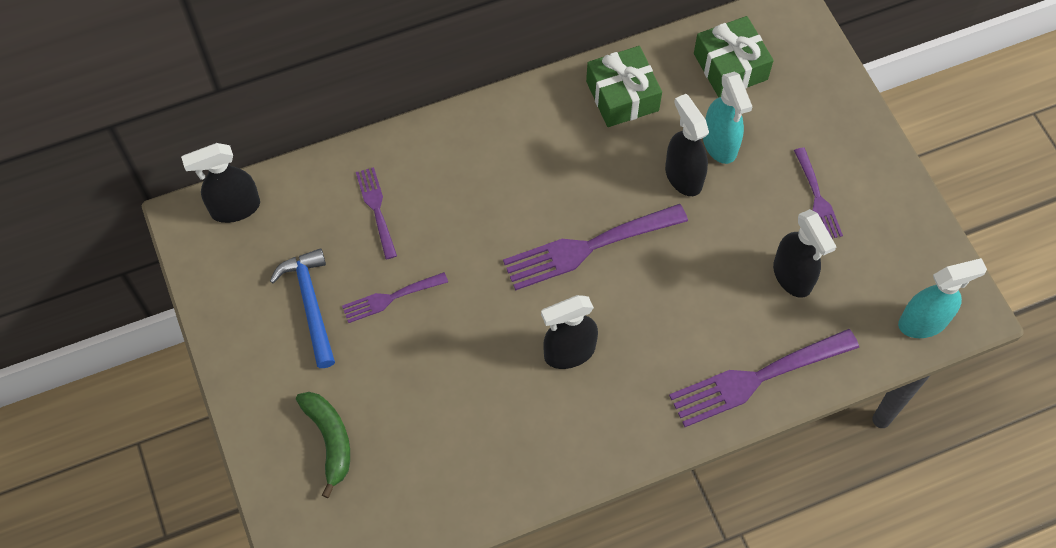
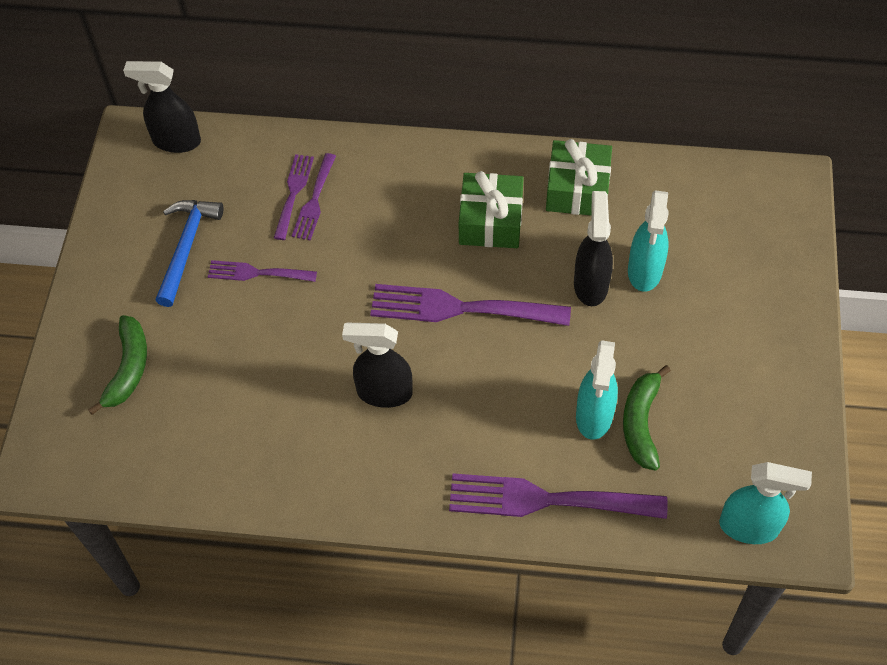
camera: 30 degrees right, 5 degrees down
green gift [694,16,774,97] -> green gift moved to [459,171,524,248]
black spray bottle [773,209,837,298] -> green banana [623,365,671,471]
purple fork [794,147,843,238] -> purple fork moved to [292,153,336,241]
none -> turquoise spray bottle [576,340,618,440]

